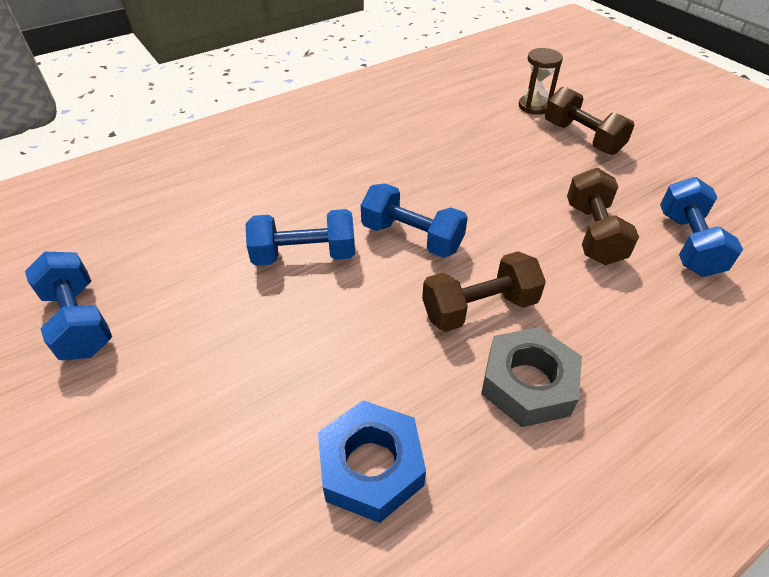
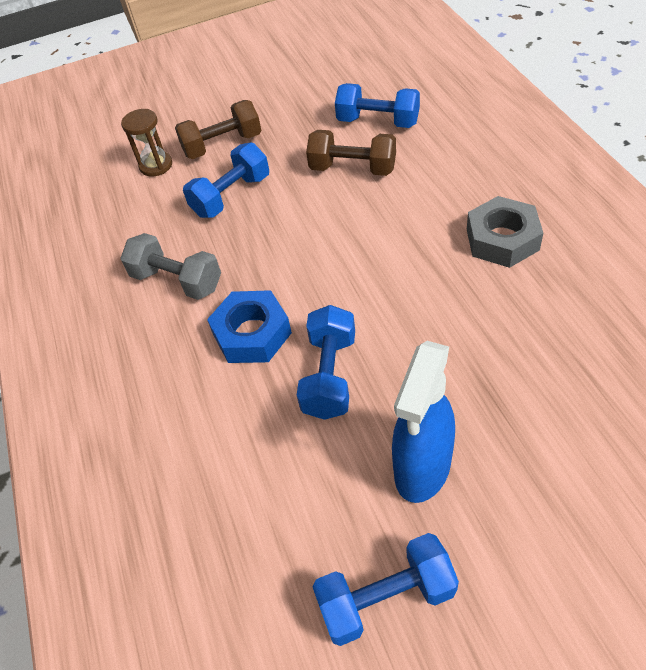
camera: 70 degrees left, 5 degrees up
blue nut [318,400,426,523] -> blue nut moved to [207,290,292,363]
blue dumbbell [361,183,468,258] -> blue dumbbell moved to [183,142,269,218]
brown dumbbell [422,251,546,332] -> none
none -> grey dumbbell [120,233,221,300]
none -> blue spray bottle [392,341,455,503]

